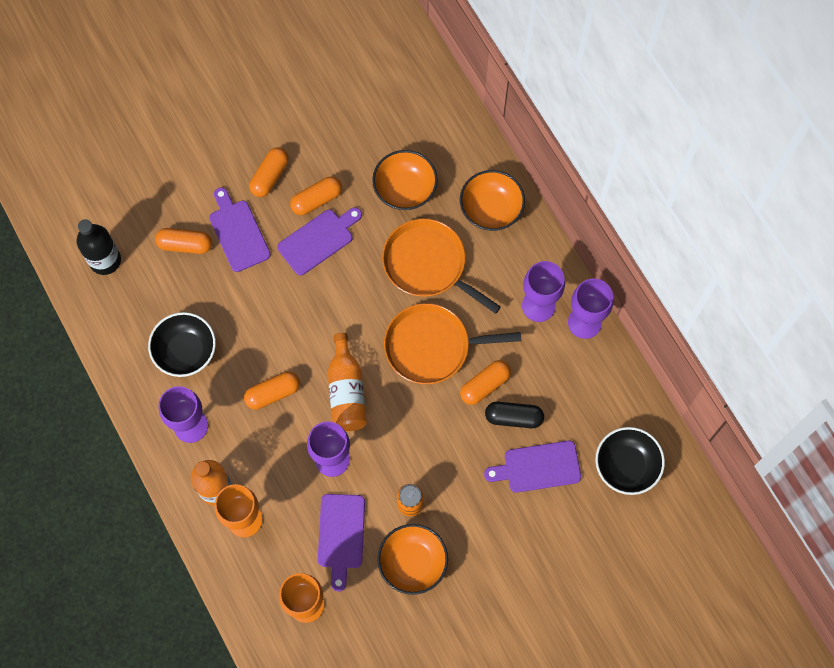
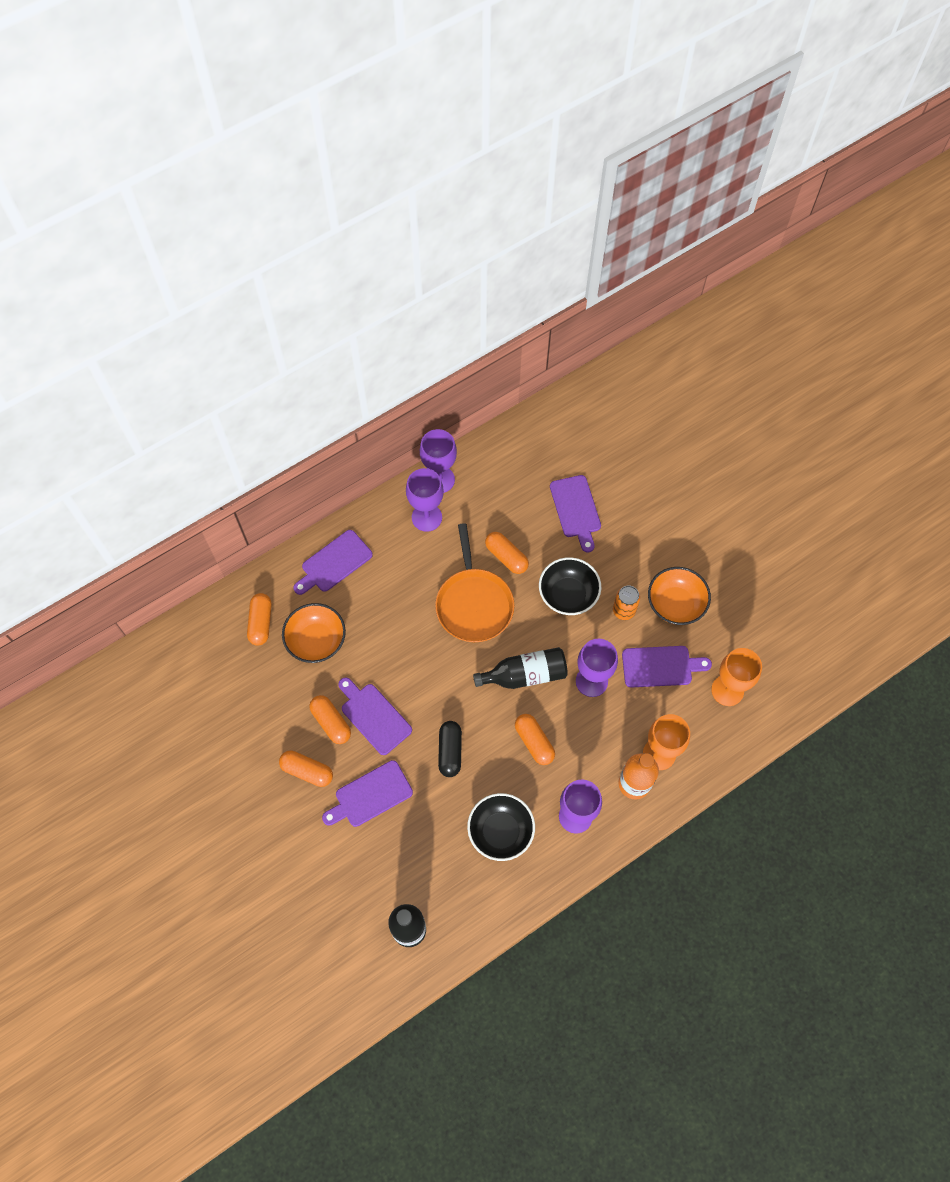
camera: 95 degrees left, 5 degrees down
orange capsule [155,228,212,254] -> orange capsule moved to [247,593,272,646]
orange bottle [328,333,367,432] -> black bottle [473,647,568,689]
orange pan [382,219,501,314] -> none
orange bowl [460,170,525,231] -> purple cutting board [293,530,373,595]
black capsule [485,402,544,428] -> black capsule moved to [438,721,462,777]
black bowl [595,427,665,495] -> black bowl moved to [539,557,601,615]

